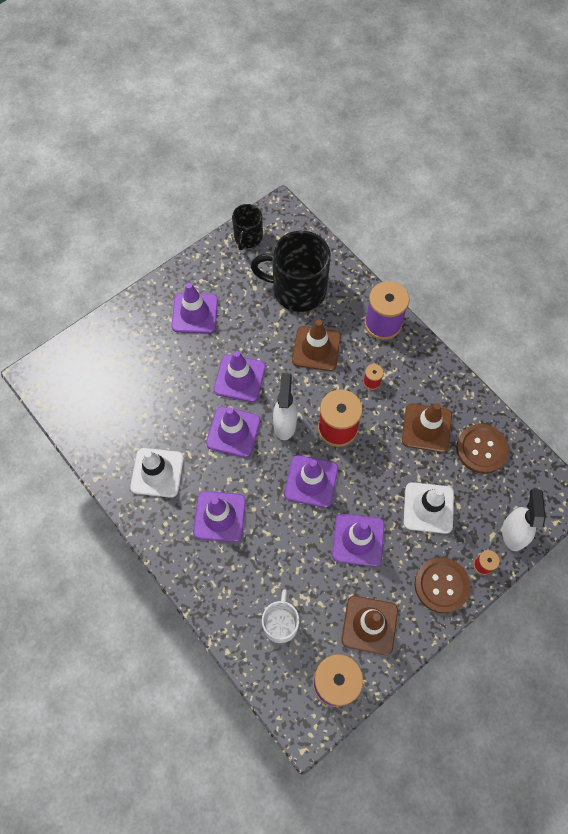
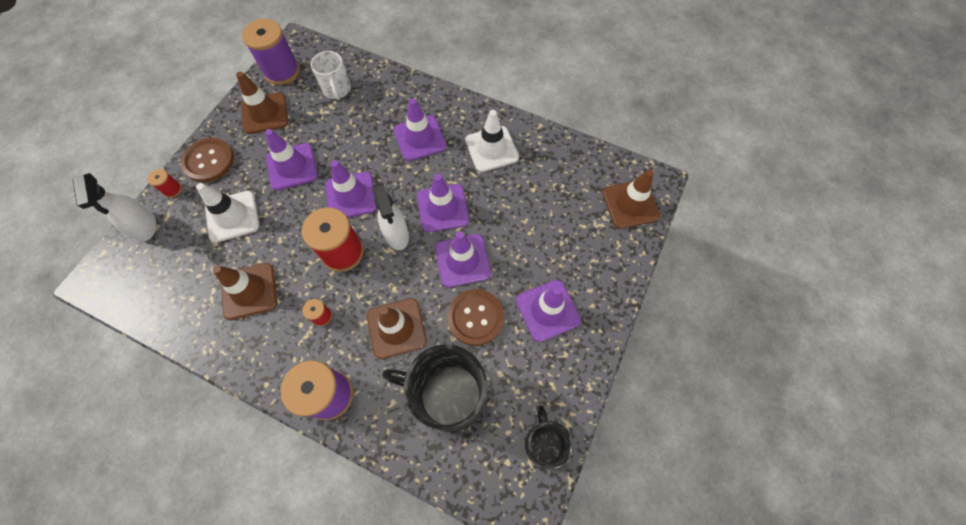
camera: 155 degrees right, 0 degrees up
black mug [251,231,331,312] -> black mug turned 150 degrees counterclockwise [382,344,487,432]
brown button [456,424,509,474] -> brown button moved to [447,289,504,346]
none -> brown traffic cone [603,170,660,229]

